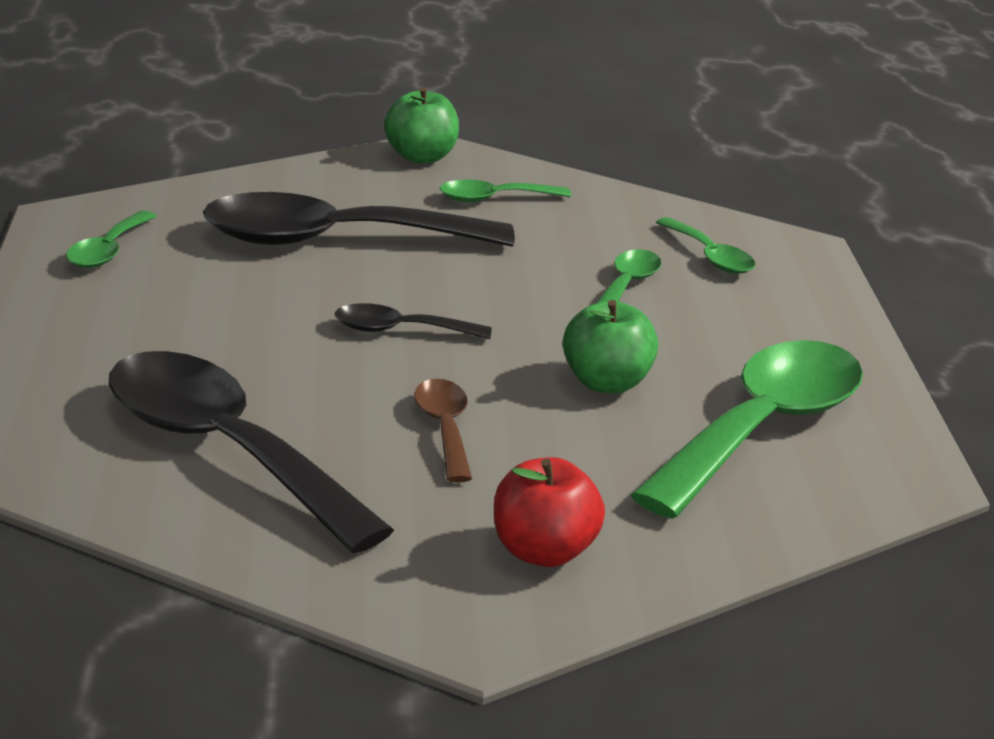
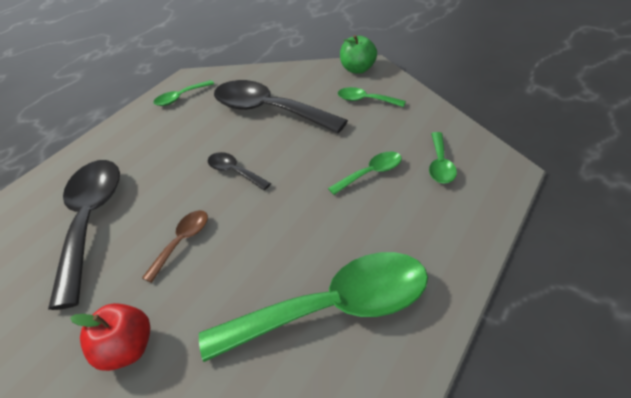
camera: 45 degrees right, 15 degrees up
green apple [563,300,658,393] -> none

